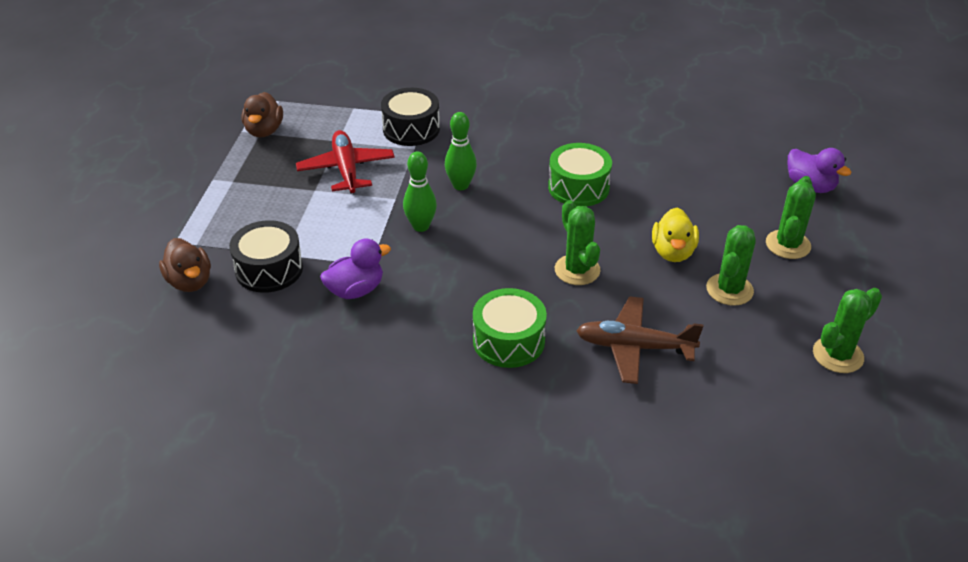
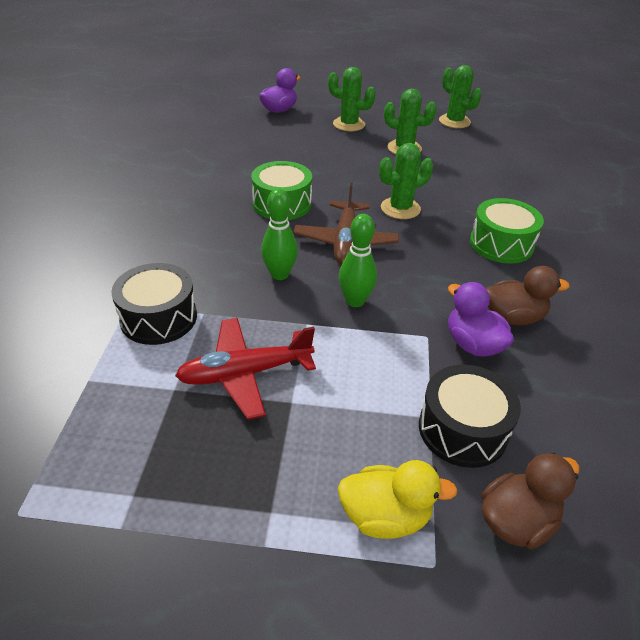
camera: 95 degrees left, 0 degrees up
brown duck [242,92,283,137] -> brown duck moved to [486,266,570,325]
brown plane [576,296,703,384] -> brown plane moved to [294,182,399,265]
yellow duck [652,208,699,262] -> yellow duck moved to [338,460,458,539]

